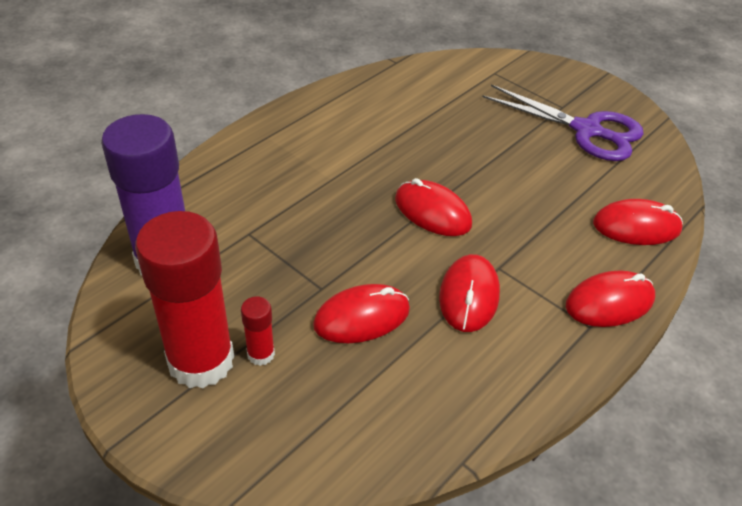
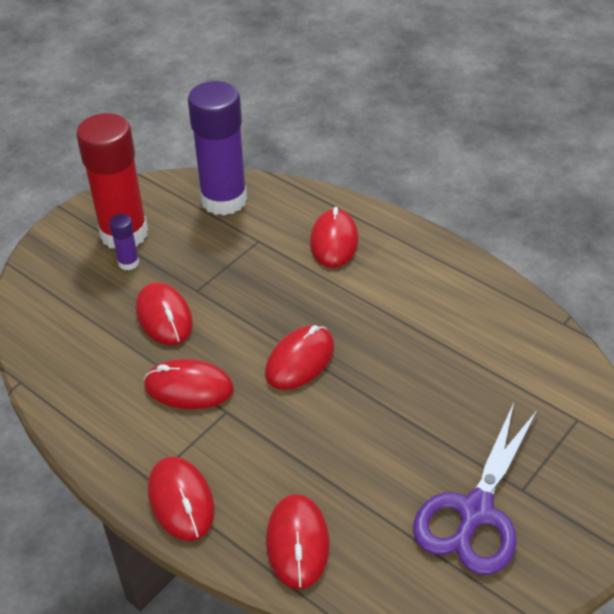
camera: 90 degrees right, 0 degrees up
red glue stick [241,297,275,366] -> purple glue stick [109,214,139,271]
none -> red mouse [310,207,359,268]

